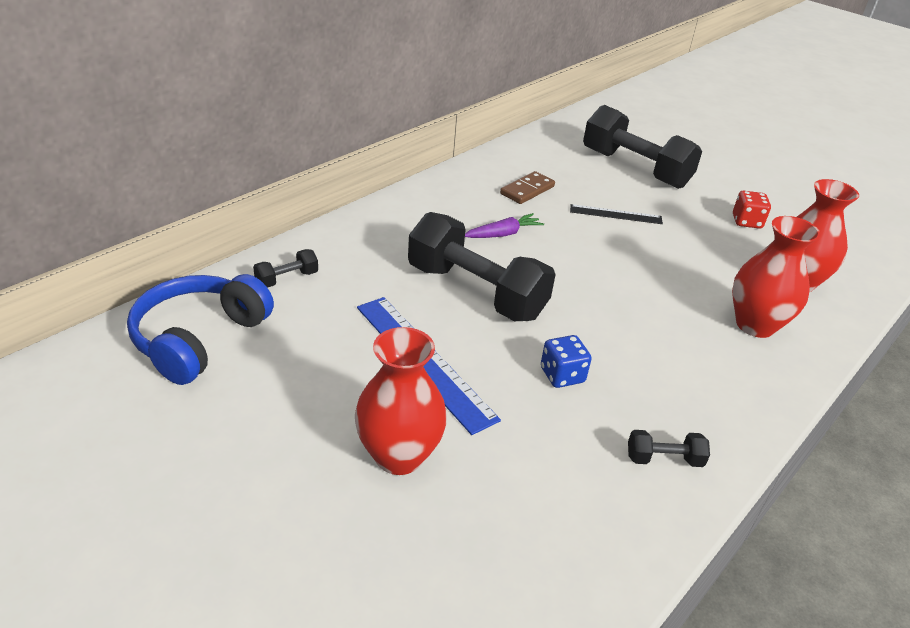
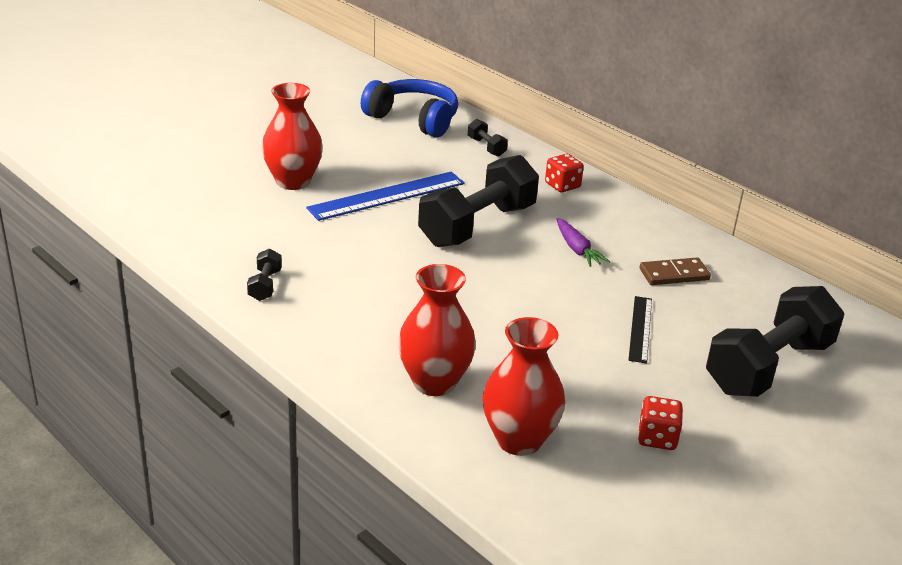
camera: 95 degrees right, 5 degrees down
brown domino [500,171,555,204] -> brown domino turned 60 degrees counterclockwise [639,258,711,285]
blue dice [541,335,592,388] -> none
none -> red dice [545,154,584,192]

